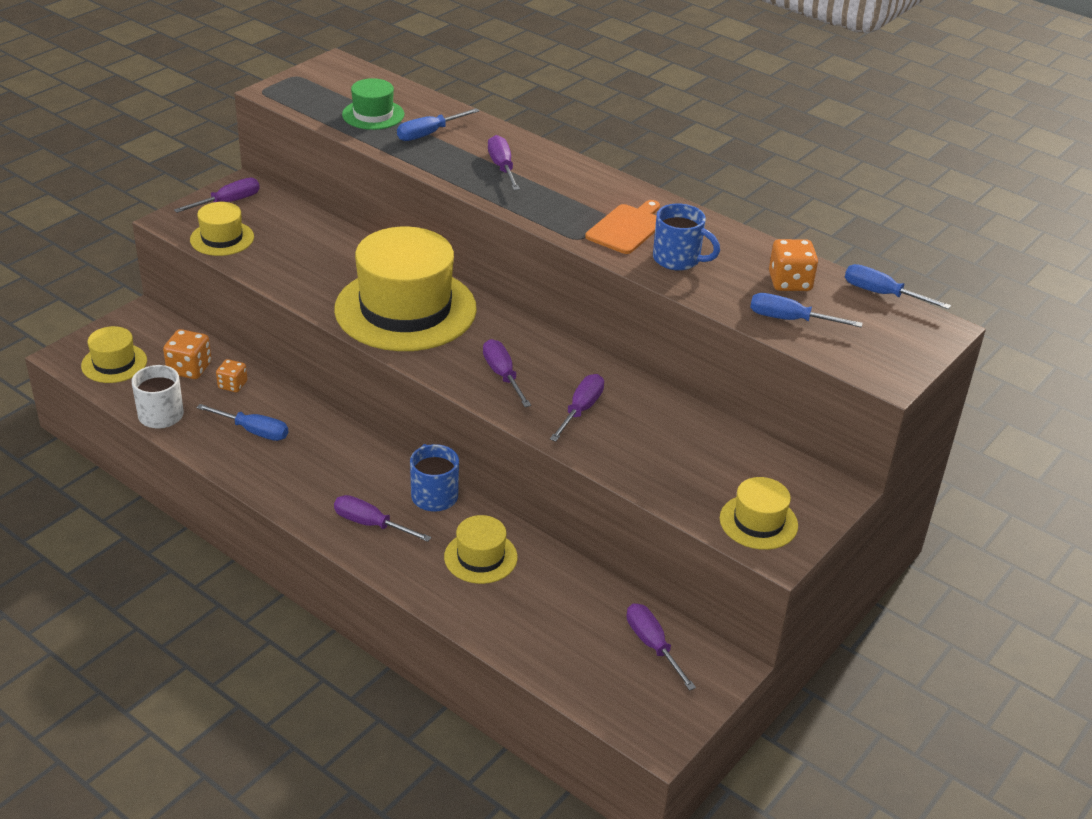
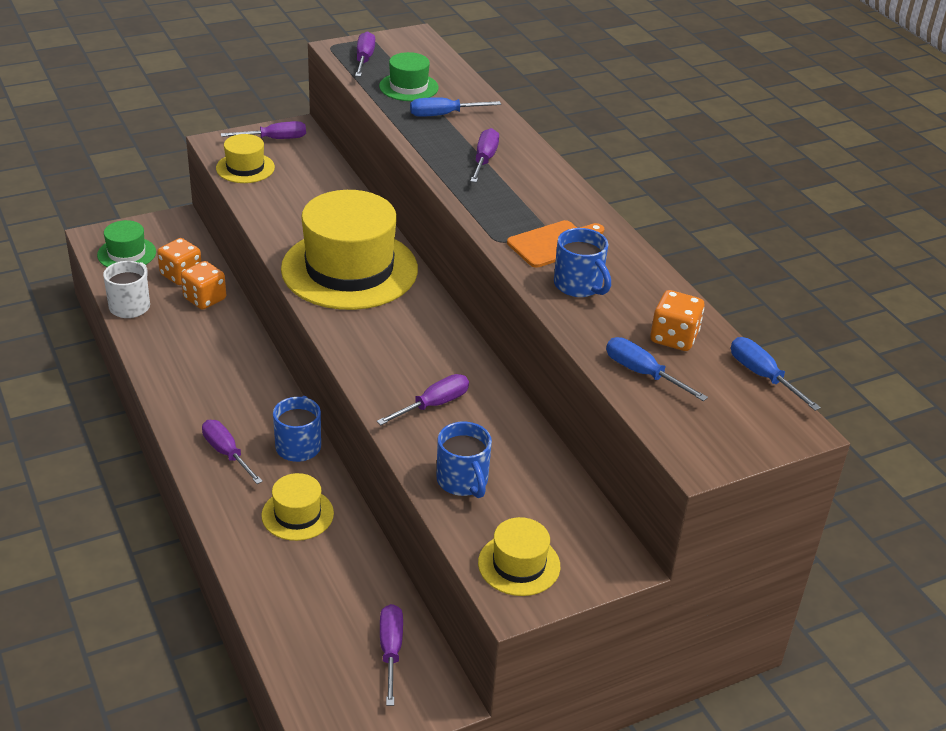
camera: 25 degrees right, 0 degrees up
yellow hat [81,326,147,383] -> green hat [97,220,156,267]
blue screwdriver [196,404,288,441] -> none
orange dice [216,359,247,392] -> orange dice [181,261,226,310], size x1.54
purple screwdriver [483,339,531,407] -> purple screwdriver moved to [355,31,375,77]
none -> blue mug [436,422,492,498]

